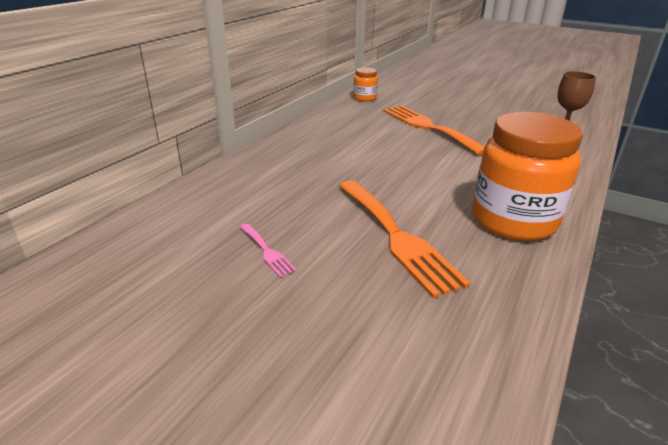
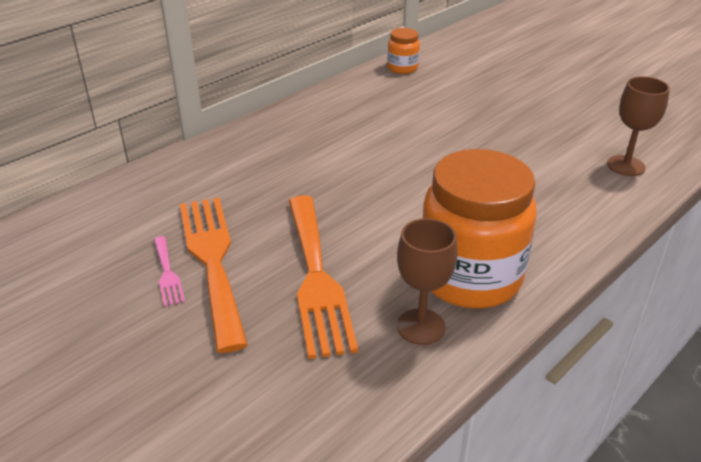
camera: 15 degrees right, 5 degrees up
orange fork [383,106,485,155] -> orange fork moved to [180,198,248,353]
none -> brown goblet [397,218,457,345]

